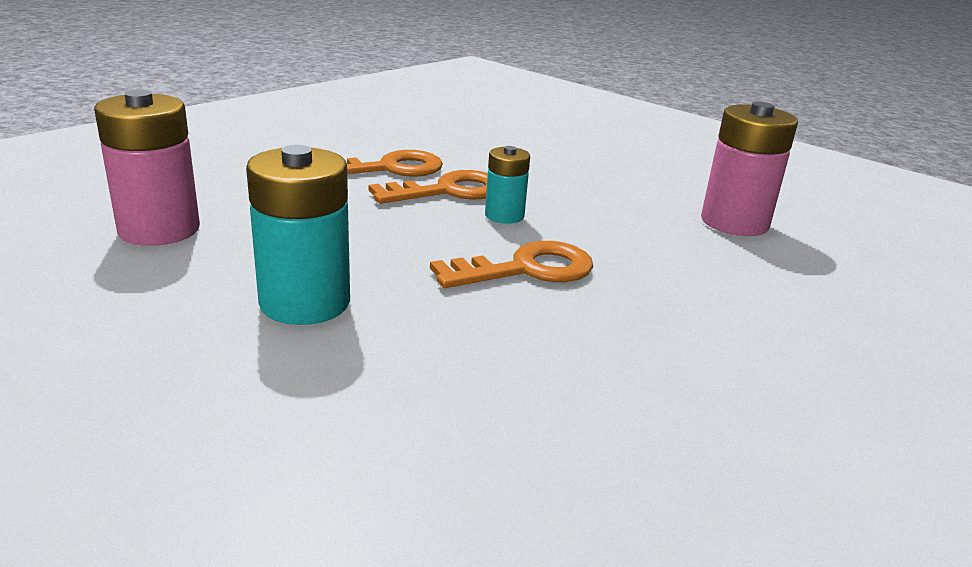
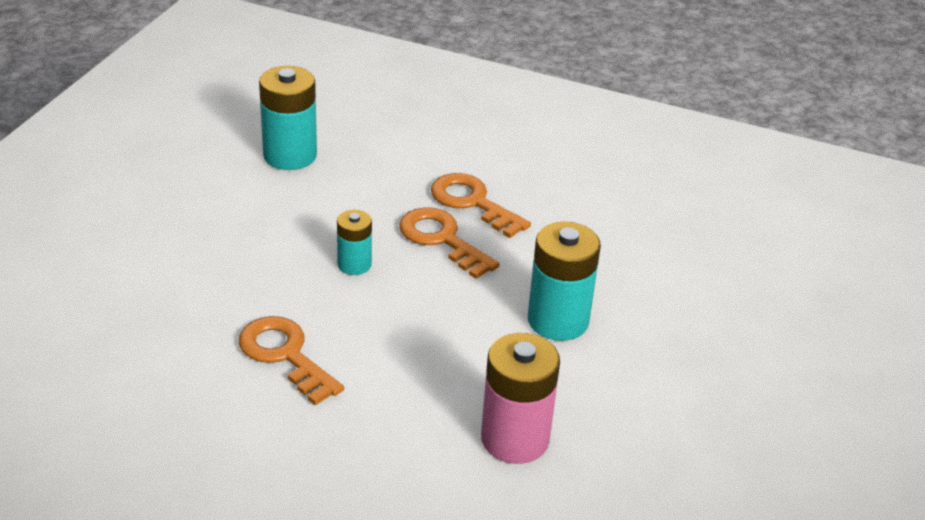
camera: 110 degrees left, 10 degrees up
orange key [368,170,488,204] -> orange key moved to [431,173,531,238]
pink battery [701,102,798,236] -> turquoise battery [259,66,317,170]

